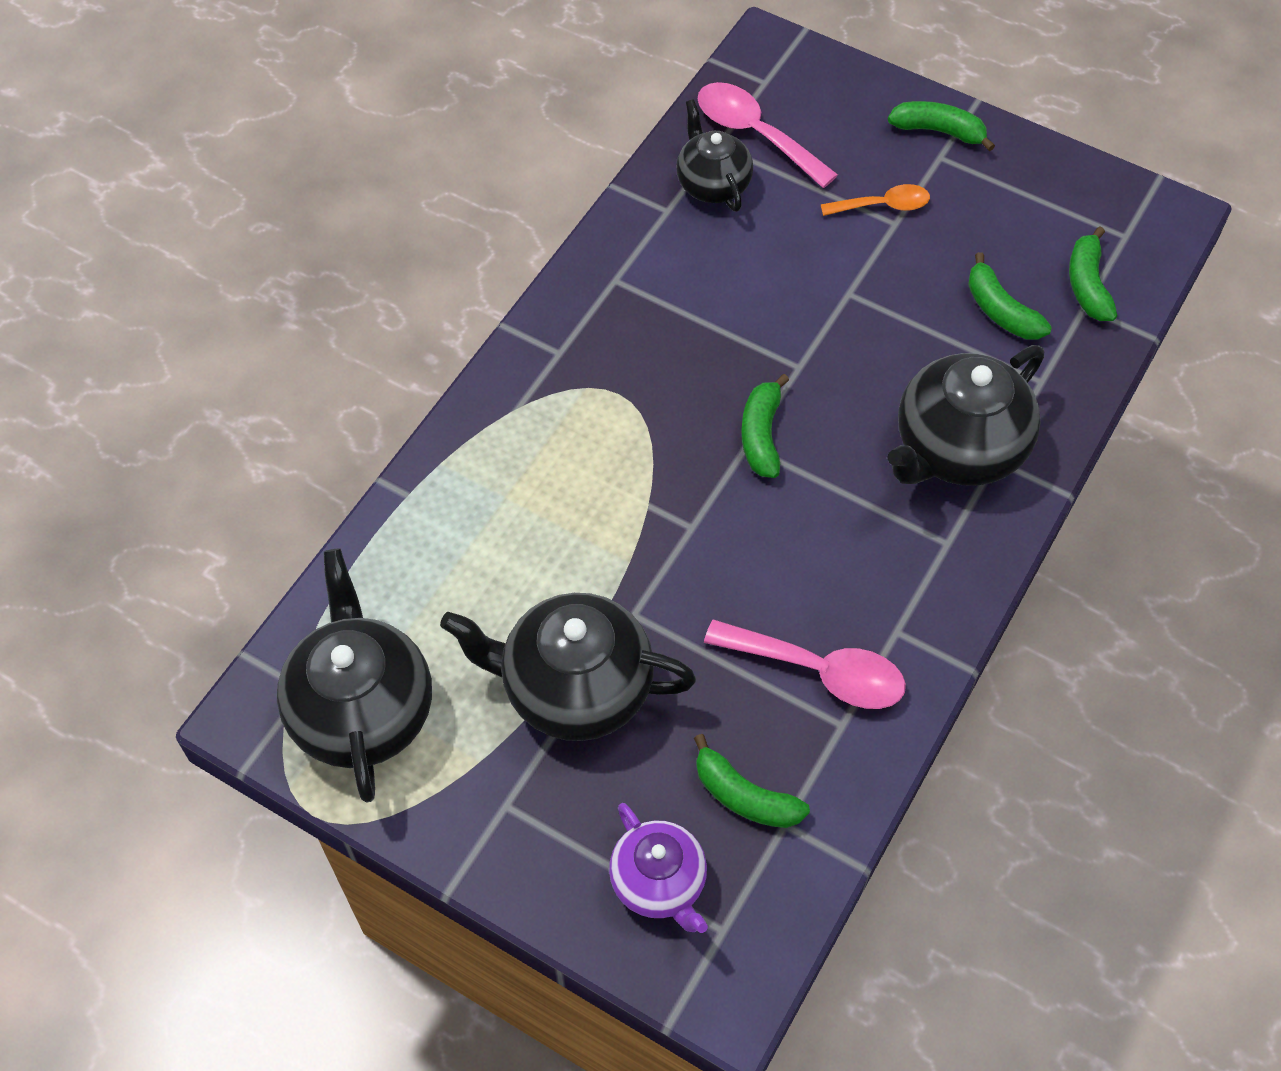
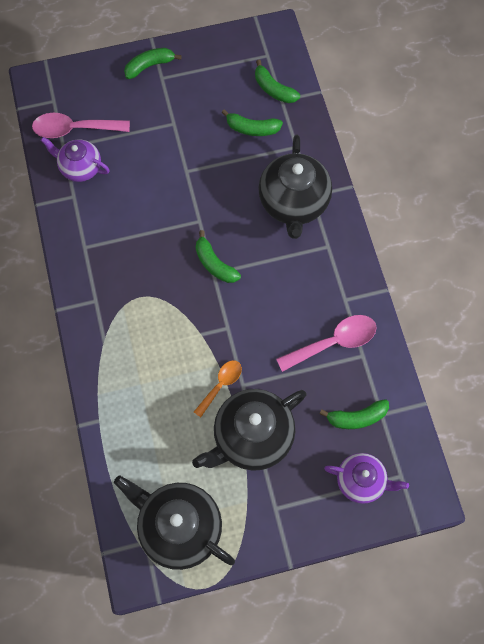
camera: 45 degrees left, 10 degrees up
black teapot [676,99,753,211] -> purple teapot [41,137,110,182]
orange spoon [821,184,930,216] -> orange spoon moved to [194,360,242,417]

